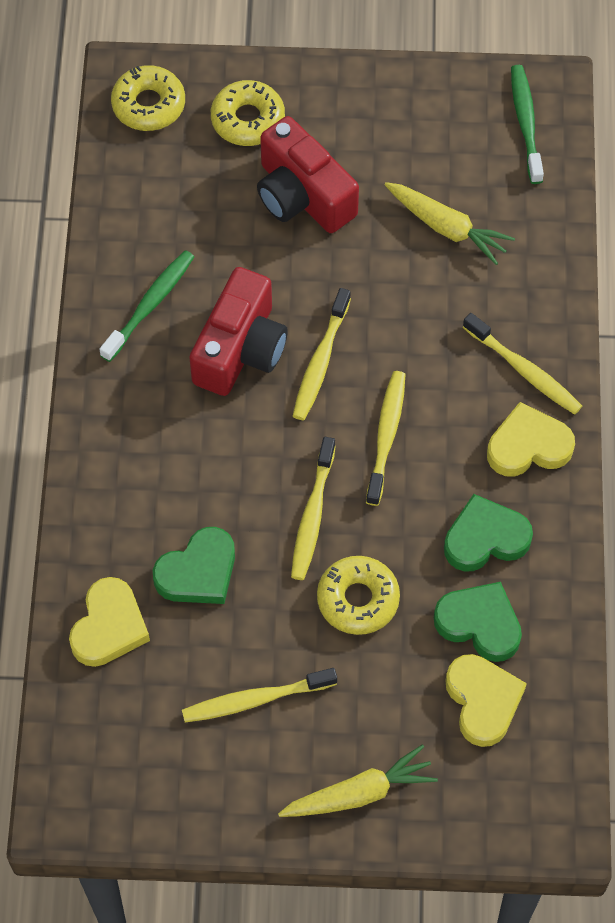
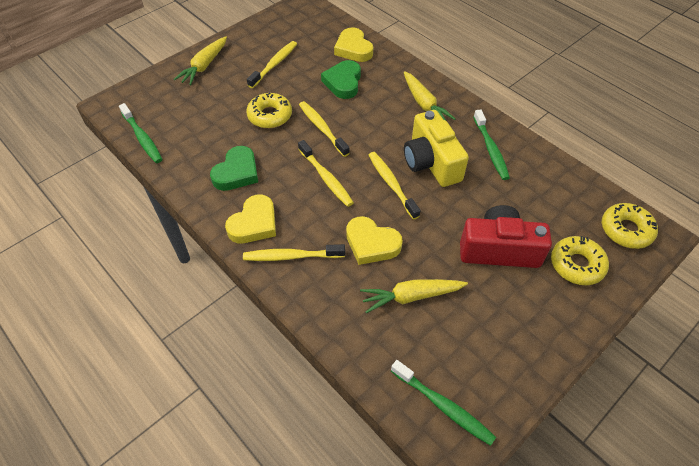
camera: 135 degrees right, 10 degrees down
red camera [189,267,288,396] -> yellow camera [404,110,469,187]
green heart [434,582,522,662] -> none
yellow heart [445,654,527,747] -> yellow heart moved to [346,216,403,265]
none -> green toothbrush [119,103,162,163]
none -> yellow carrot [404,71,455,120]

